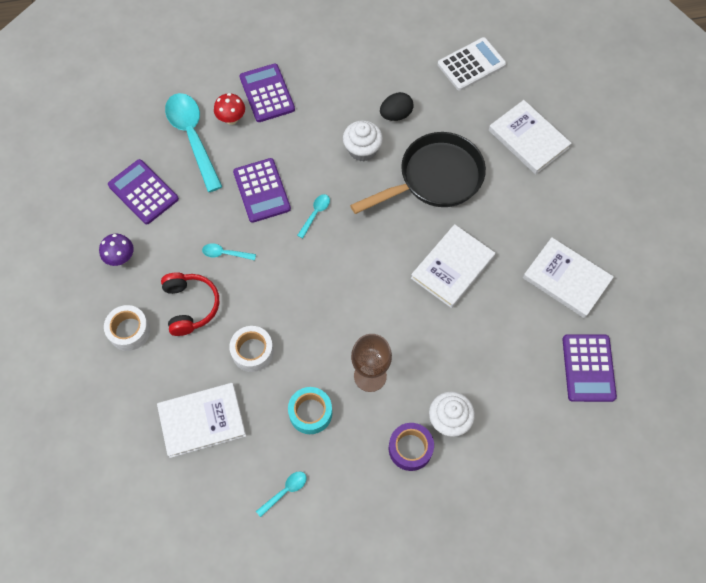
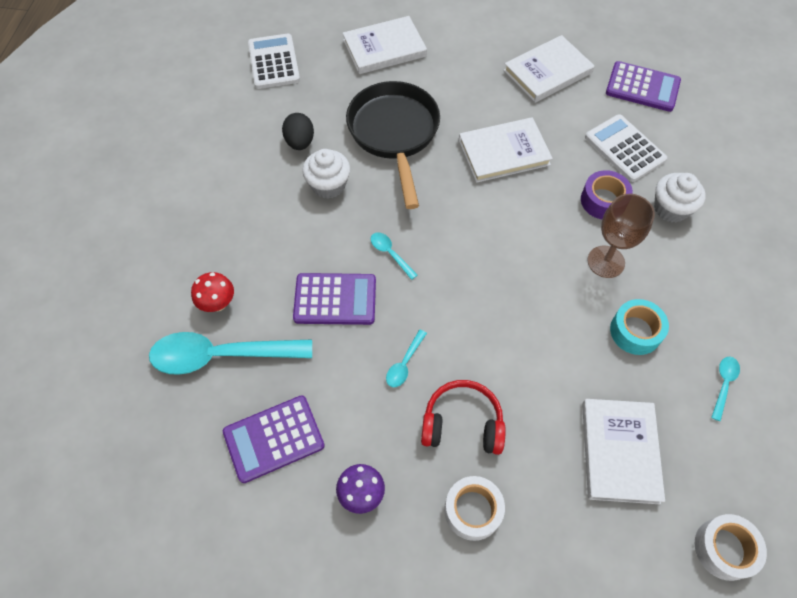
camera: 70 degrees left, 5 degrees down
white tape [229,326,274,372] -> white tape moved to [695,514,767,581]
purple calculator [239,63,295,122] -> none
turquoise spoon [256,472,307,517] -> turquoise spoon turned 45 degrees clockwise [711,356,740,421]
purple tape [389,423,434,471] -> purple tape moved to [581,170,633,219]
white book [411,224,495,308] -> white book turned 75 degrees counterclockwise [459,117,553,183]
none -> white calculator [585,114,667,182]

